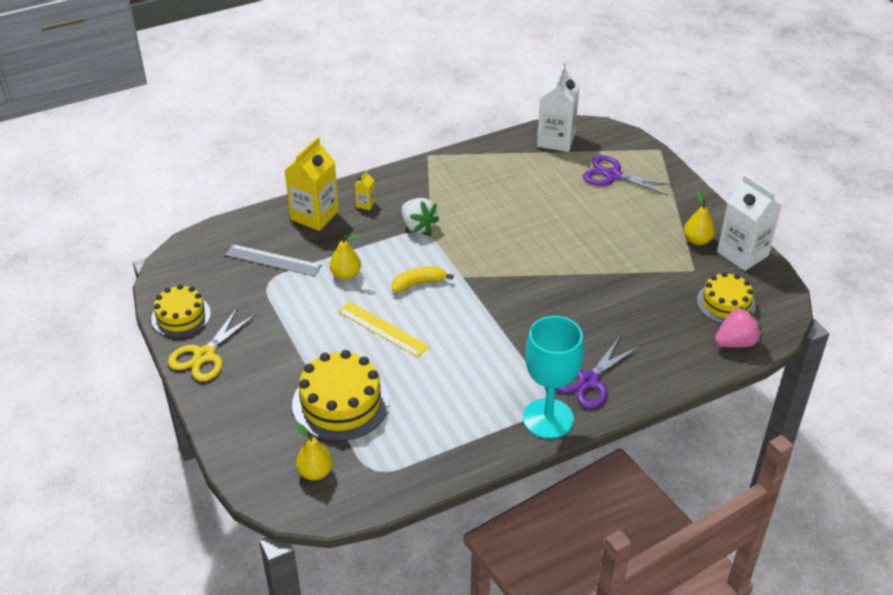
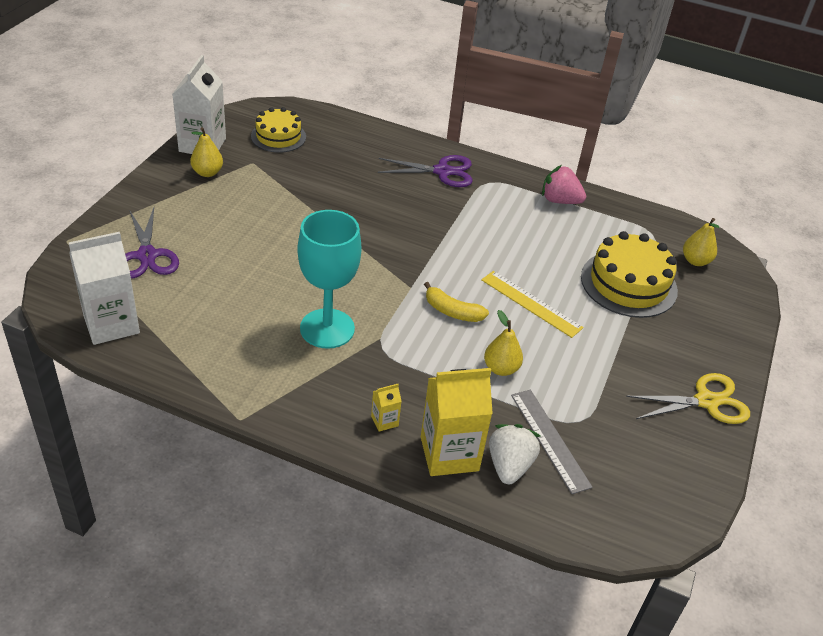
camera: 135 degrees left, 0 degrees up
yellow cake [151,284,211,338] -> none
yellow ruler [338,301,429,357] -> yellow ruler turned 45 degrees counterclockwise [481,271,584,338]
white strawberry [401,198,439,234] -> white strawberry moved to [489,424,540,484]
turquoise goblet [523,316,584,439] -> turquoise goblet moved to [297,210,362,349]
pink strawberry [715,306,762,348] -> pink strawberry moved to [542,165,586,204]

